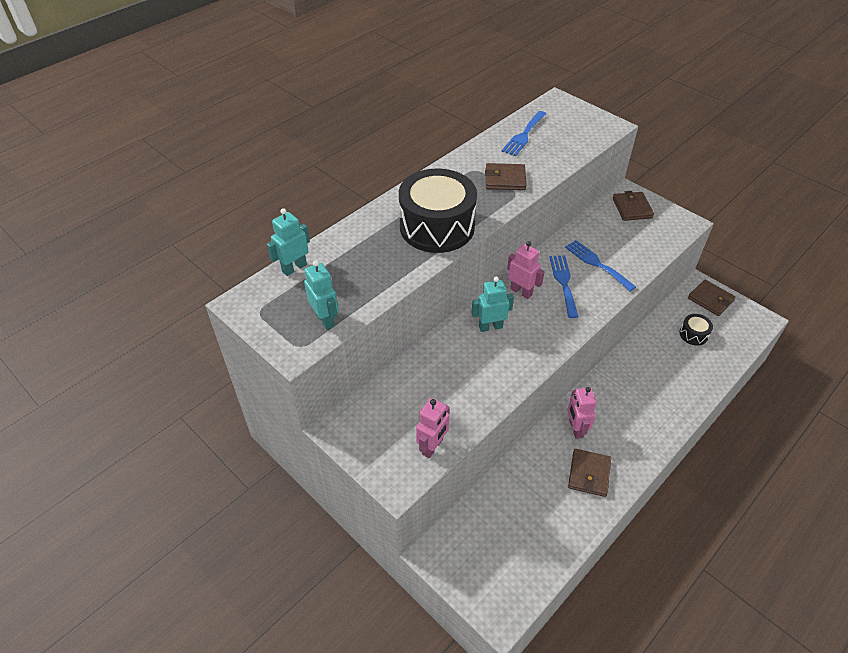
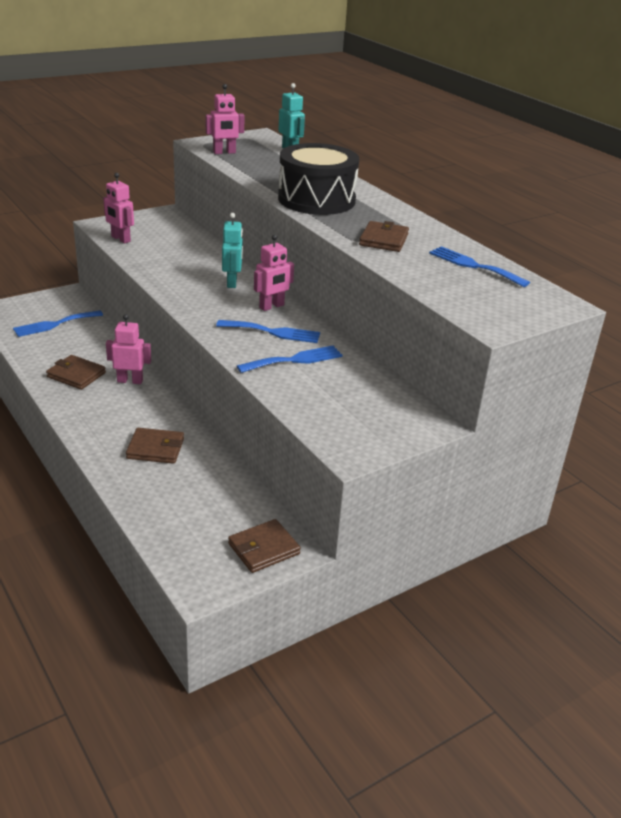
camera: 100 degrees right, 15 degrees down
turquoise robot [304,260,338,330] -> pink robot [206,84,245,154]
brown wallet [613,191,654,221] -> brown wallet moved to [126,428,184,464]
black drum [679,314,713,345] -> none
none -> blue fork [13,310,103,337]

